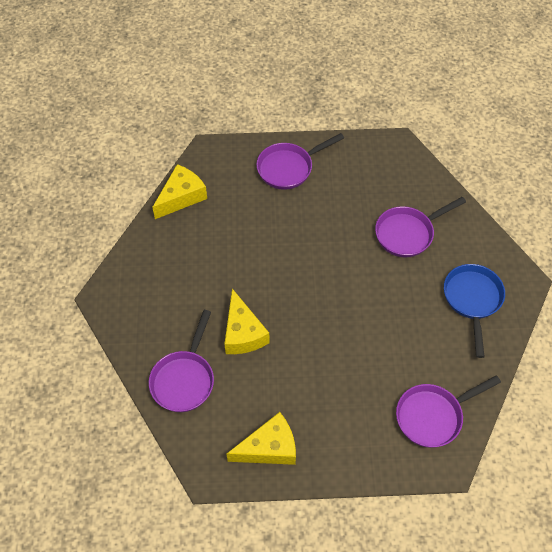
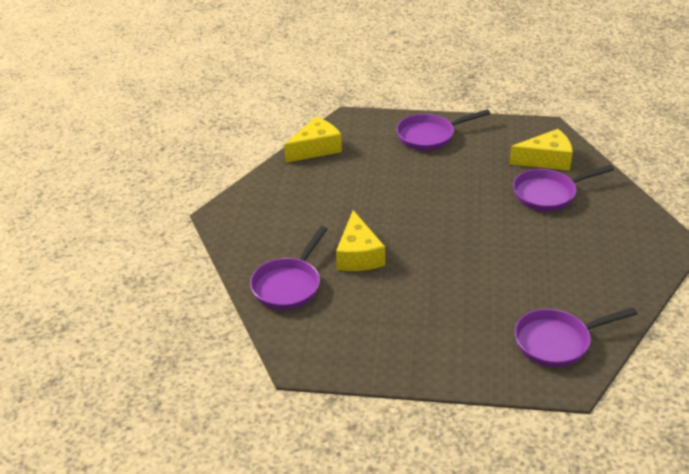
camera: 10 degrees right, 20 degrees down
yellow cheese [227,412,296,465] -> yellow cheese moved to [509,129,573,171]
blue pan [444,264,505,358] -> none

